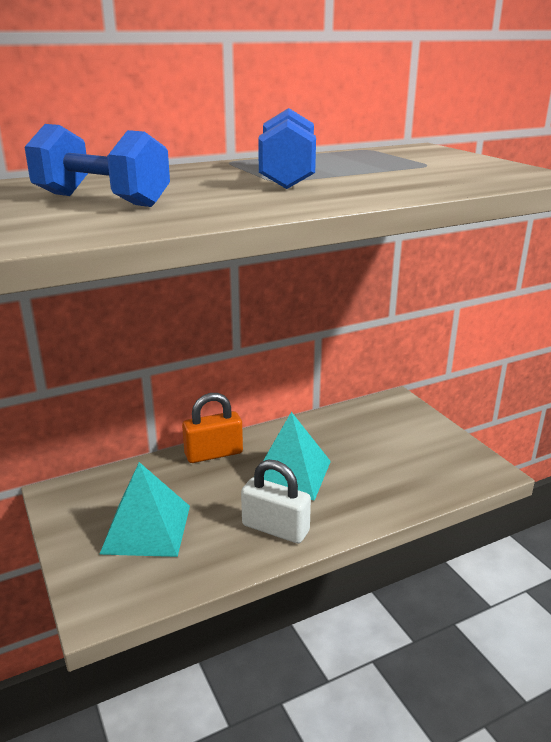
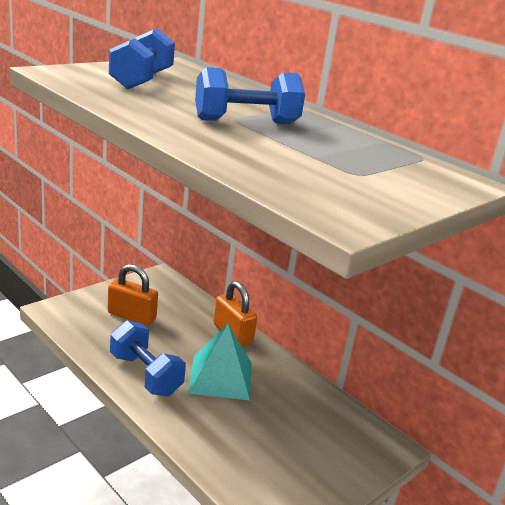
camera: 70 degrees right, 0 degrees up
turquoise pyramid [99,462,190,557] -> orange padlock [108,264,158,326]
white padlock [241,459,311,543] -> blue dumbbell [110,320,186,396]

